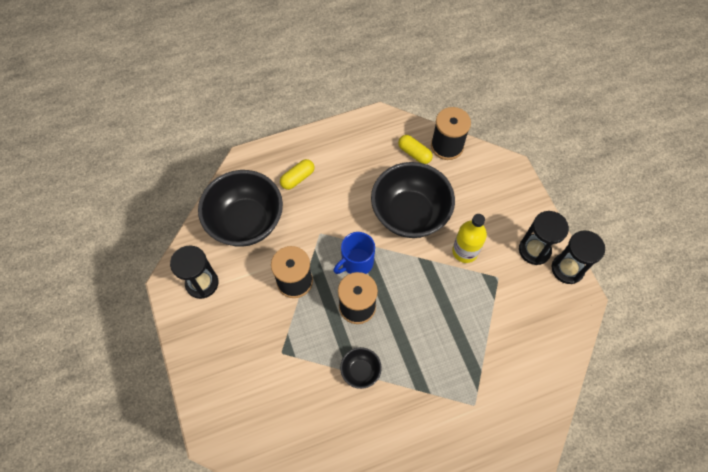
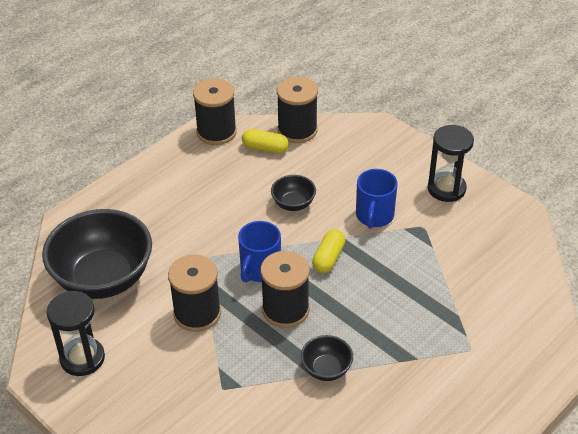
camera: 25 degrees left, 20 degrees down
yellow capsule [280,159,314,190] -> yellow capsule moved to [312,229,345,273]
black bowl [371,162,455,238] -> black bowl [271,175,316,211], size x0.45
yellow bottle [452,214,487,263] -> blue mug [356,169,398,229]
black hourglass [551,230,605,284] -> none
none -> black spool [193,78,237,145]

